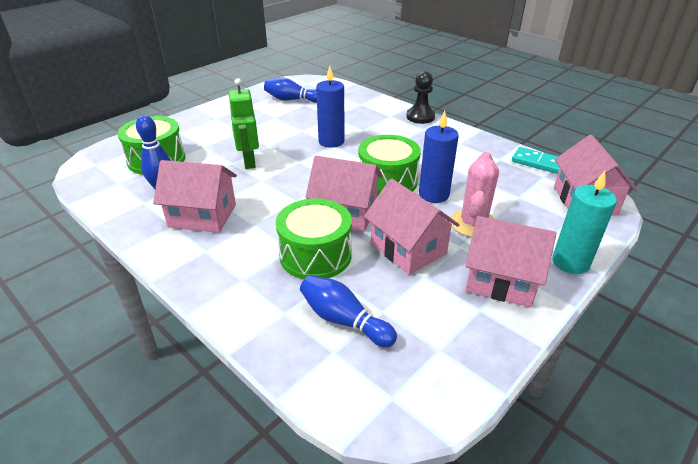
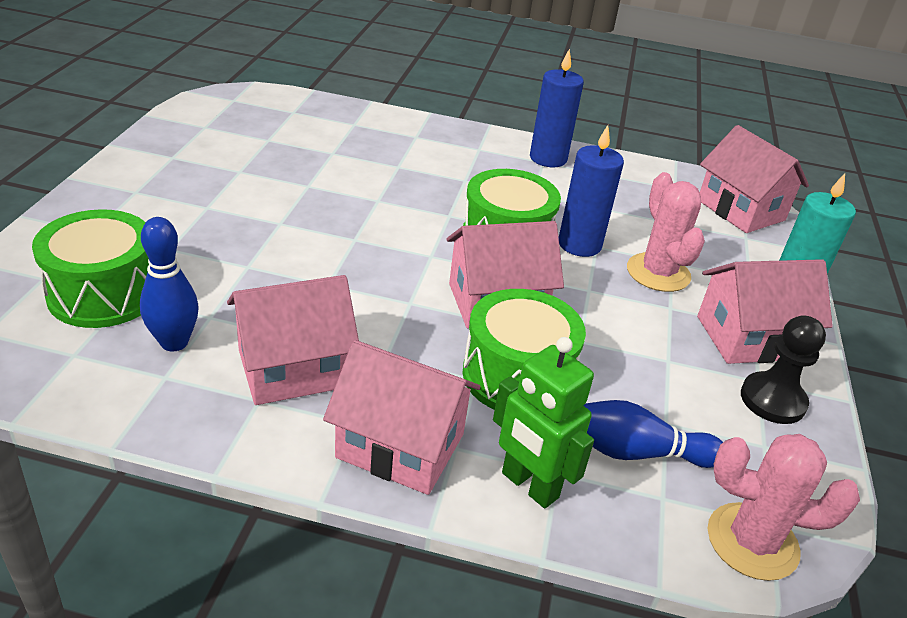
camera: 35 degrees left, 0 degrees up
green robot [228,78,259,169] -> green robot moved to [493,337,594,508]
blue bowling pin [264,77,317,103] -> none
blue candle [316,66,345,148] -> blue candle moved to [530,49,584,167]
pink house [364,179,459,275] -> pink house moved to [323,340,481,495]
black pawn [406,71,435,124] -> black pawn moved to [741,315,826,424]
turquoise domino [512,147,560,174] -> none
none -> pink cactus [708,434,860,581]

